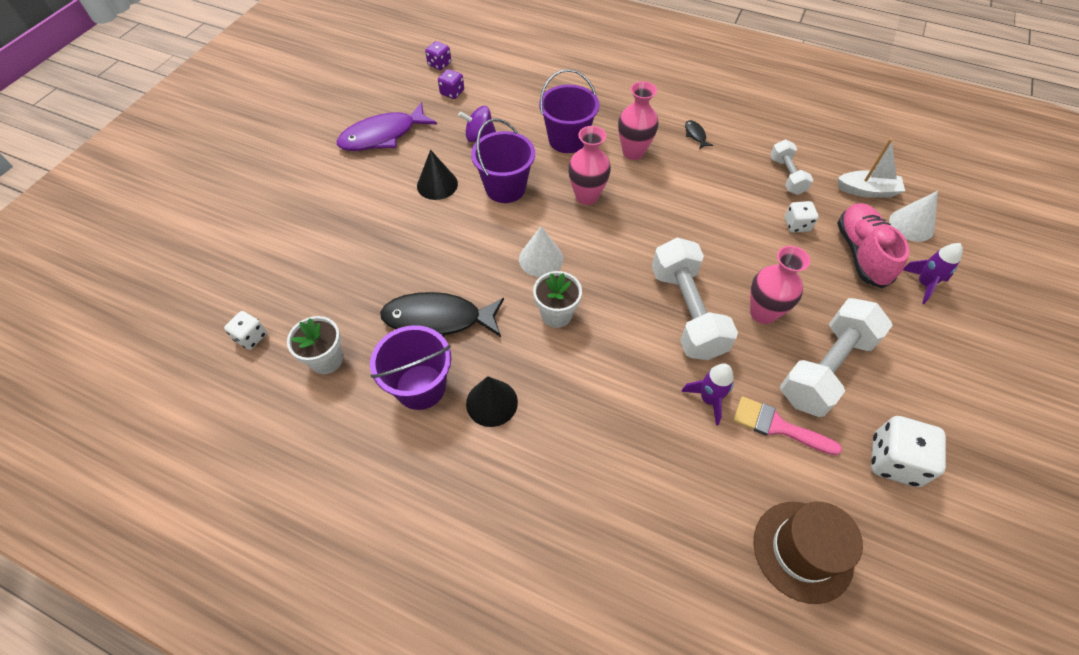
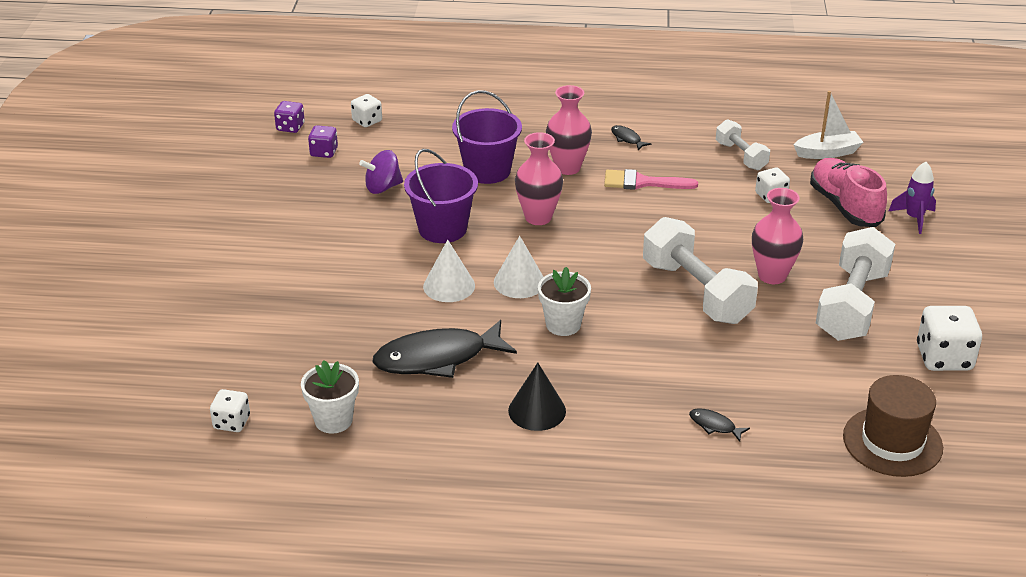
camera: 20 degrees left, 20 degrees down
purple fish [337,102,437,151] -> none
purple bucket [370,325,451,410] -> none
black cone [417,150,458,200] -> none
purple rocket [681,363,734,425] -> none
pink brush [733,396,842,455] -> pink brush moved to [604,169,698,190]
white cone [889,191,938,242] -> white cone moved to [423,240,475,302]
none -> white dice [351,94,382,127]
none -> black fish [689,408,750,442]

